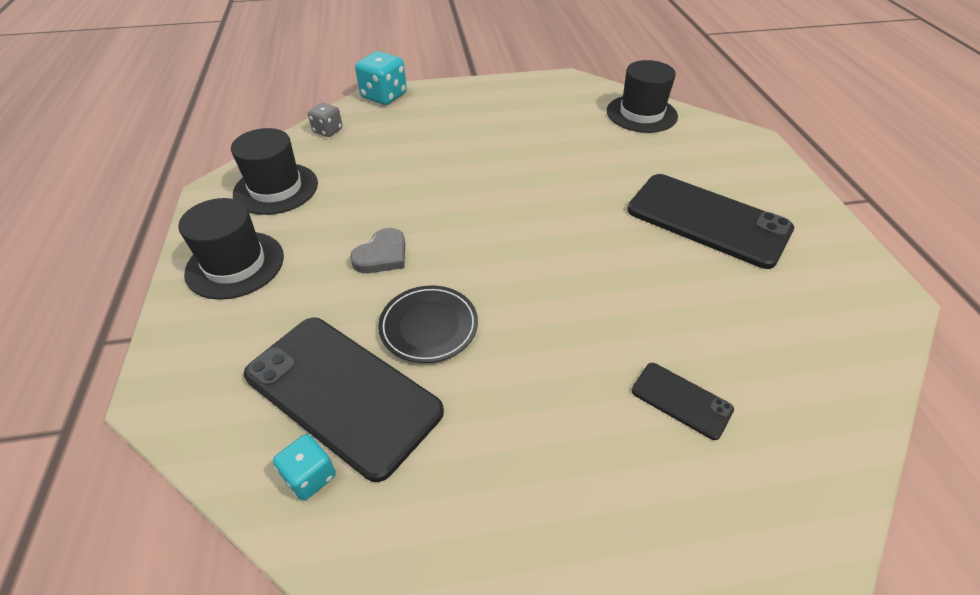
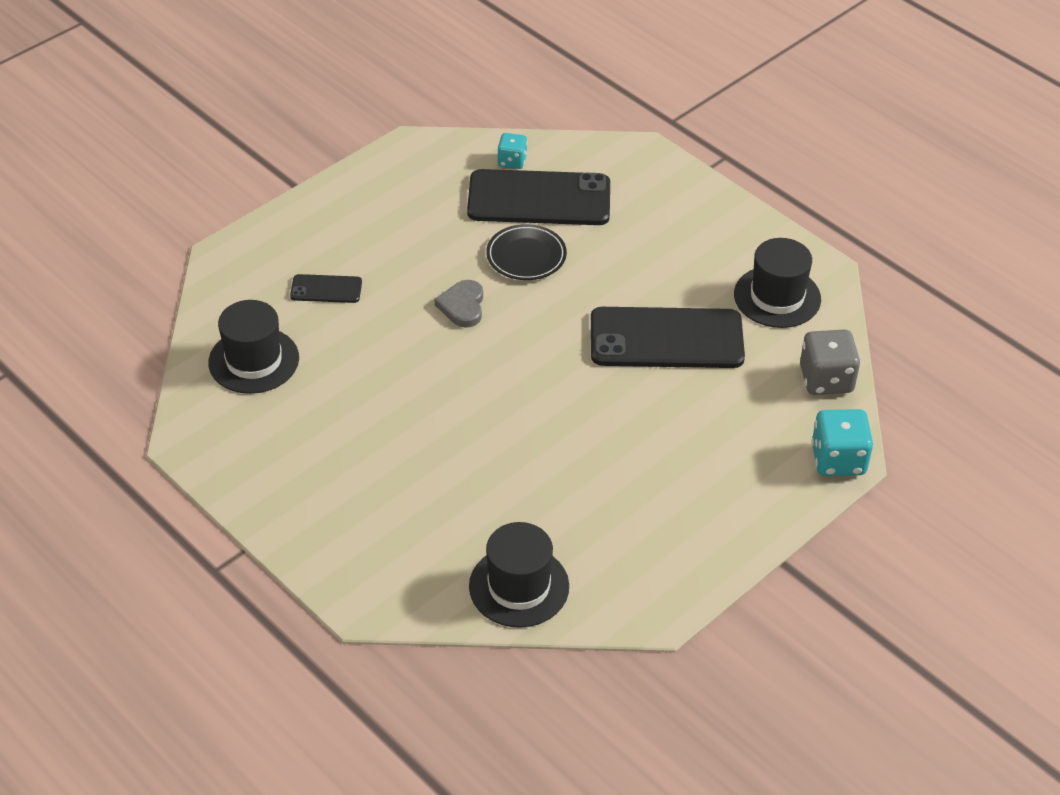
camera: 145 degrees right, 0 degrees up
black hat [178,198,284,300] -> black hat moved to [208,300,299,394]
grey dice [308,103,343,137] -> grey dice [800,329,860,395], size x1.67
grey heart [350,228,405,273] -> grey heart moved to [435,280,483,328]
black phone [627,174,794,269] -> black phone moved to [591,307,745,368]

